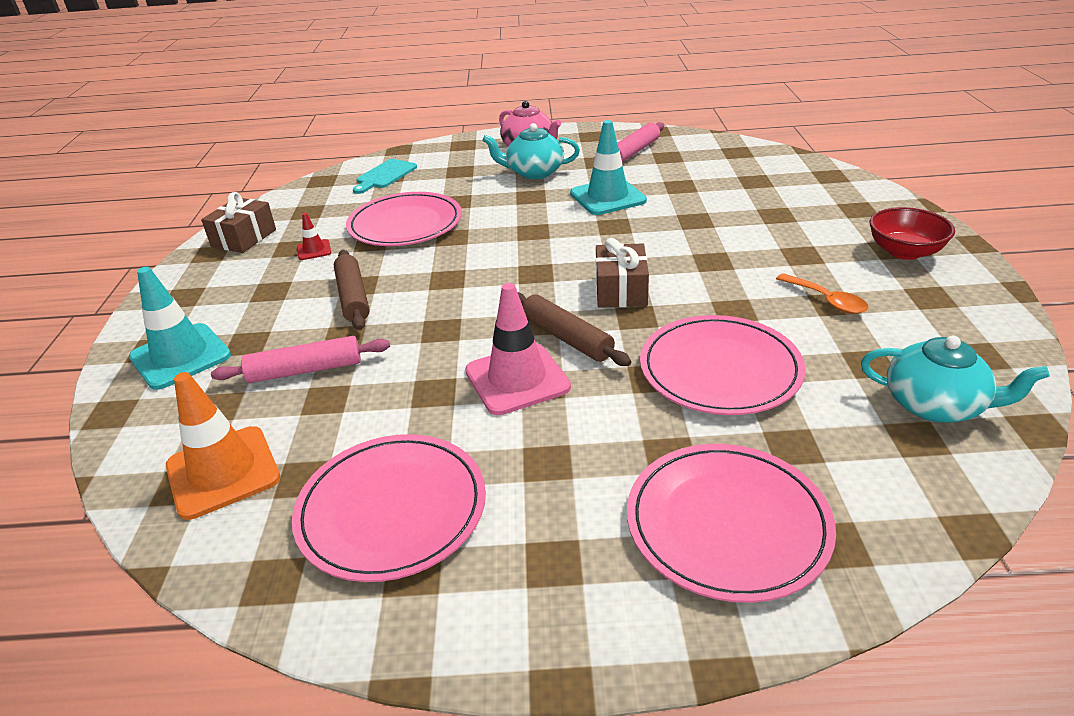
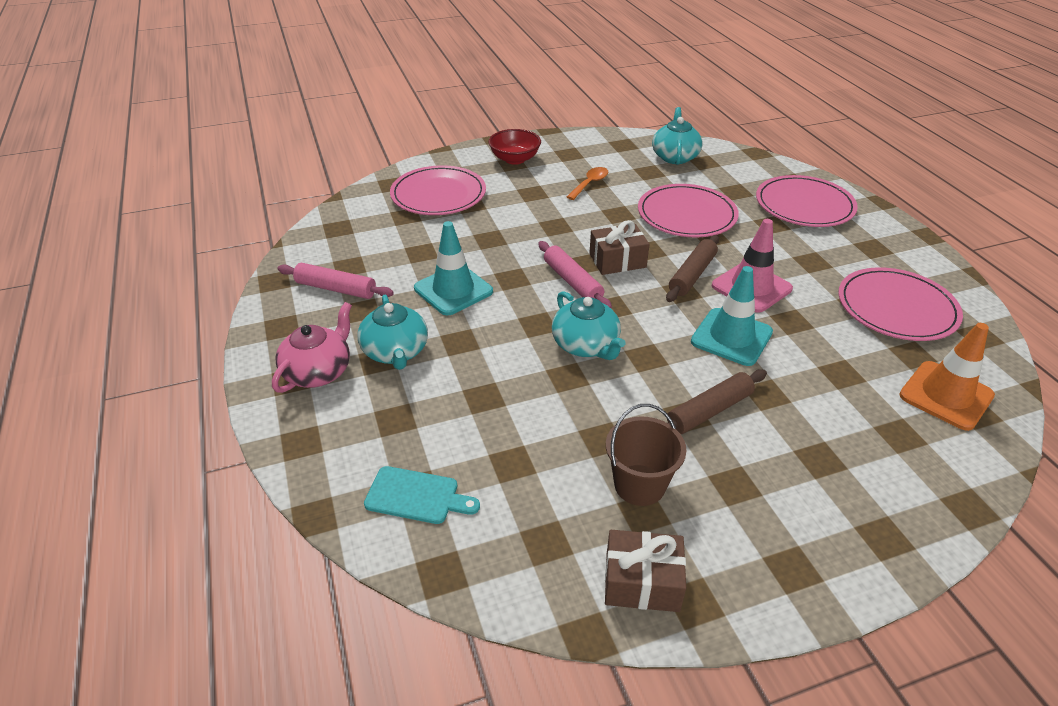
camera: 110 degrees left, 5 degrees up
turquoise traffic cone [129,267,231,390] -> turquoise traffic cone moved to [691,266,773,366]
pink rolling pin [211,336,390,383] -> pink rolling pin moved to [538,241,612,309]
red traffic cone [297,213,331,260] -> brown bucket [606,404,686,506]
pink plate [346,192,462,246] -> pink plate moved to [390,165,486,215]
none -> turquoise teapot [552,291,625,360]

